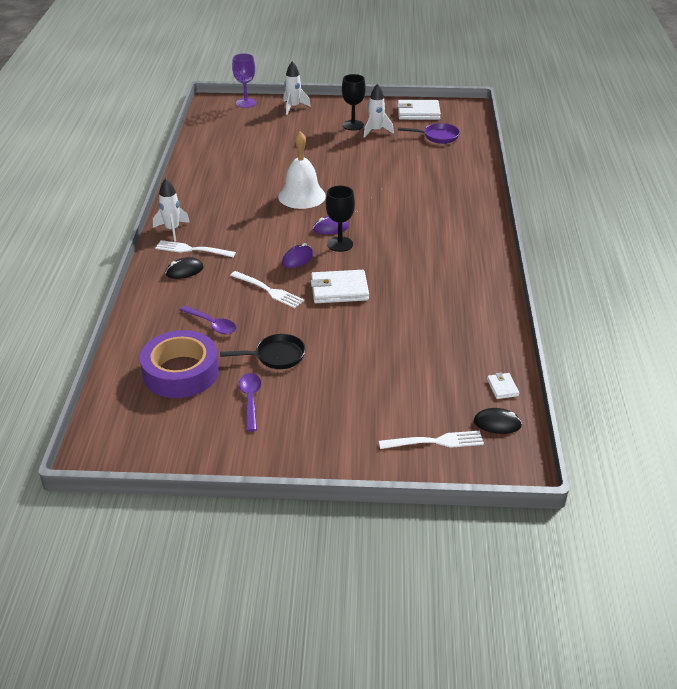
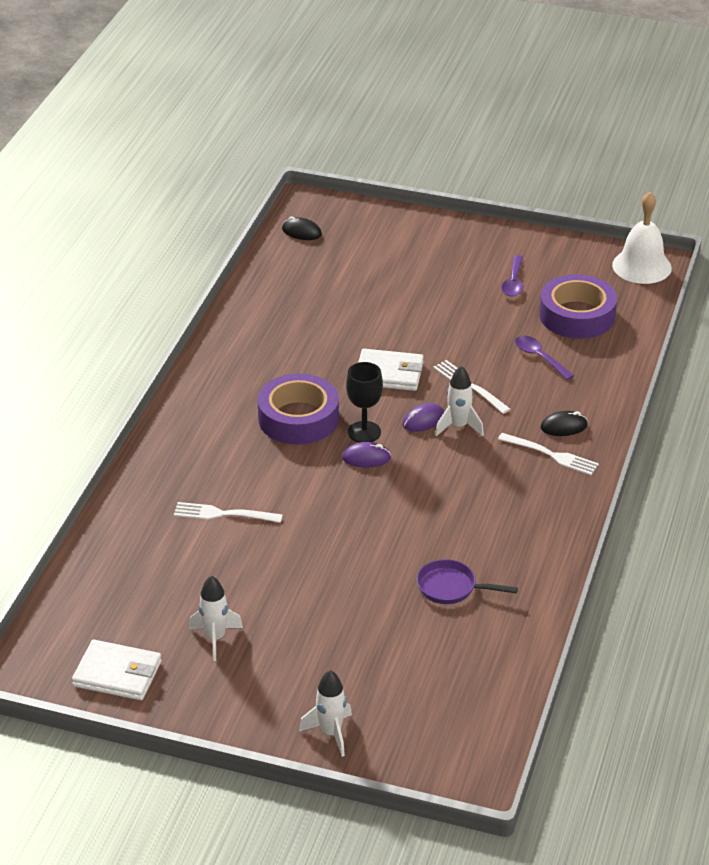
camera: 165 degrees left, 0 degrees up
white rocket [153,178,190,242] -> white rocket moved to [435,366,484,436]
black pan [220,334,306,369] -> none
purple goblet [232,53,256,108] -> none
white bell [278,131,326,209] -> white bell moved to [612,192,672,284]
black goblet [342,74,366,130] -> none
white fork [379,431,484,449] -> white fork moved to [174,502,283,523]
purple pan [398,123,460,144] -> purple pan moved to [417,559,518,604]
white wallet [487,372,519,399] -> none
none -> purple tape [257,374,339,445]

